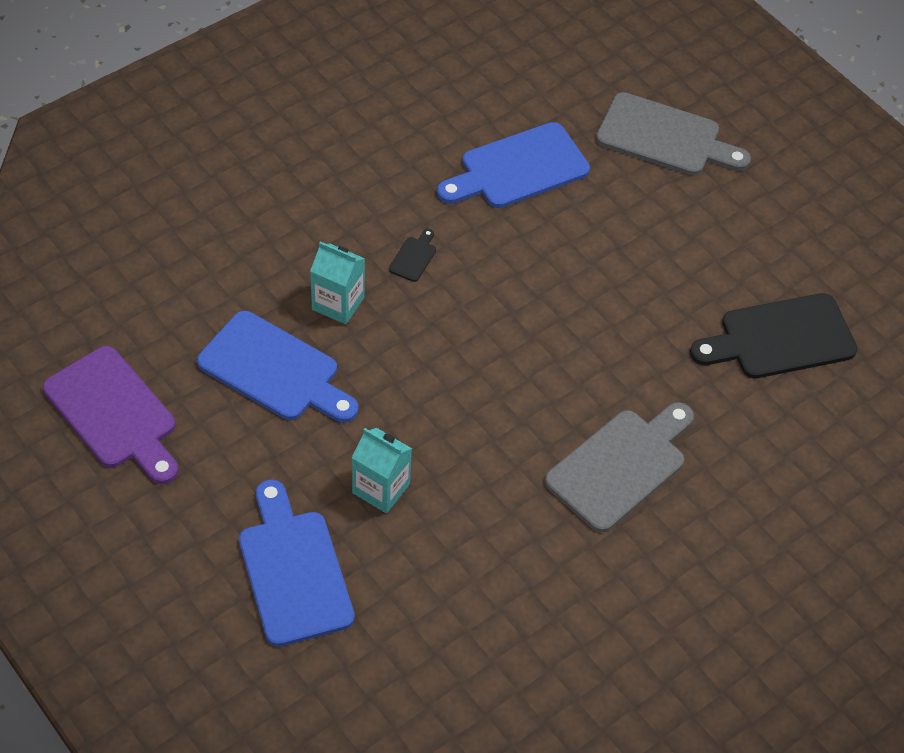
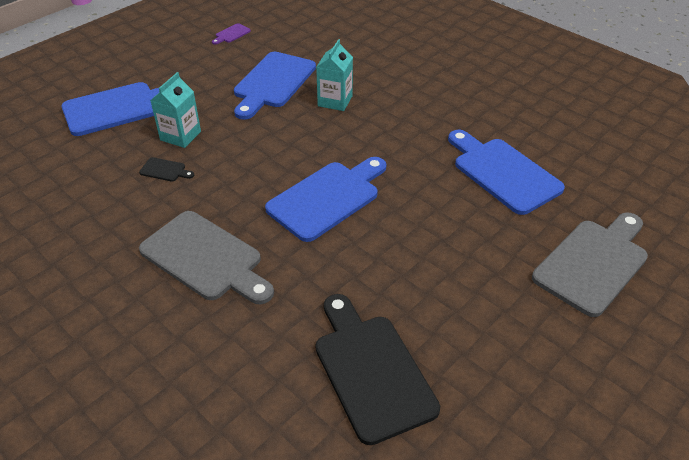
camera: 85 degrees right, 10 degrees down
purple cutting board [43,346,178,484] -> purple cutting board [212,23,251,45], size x0.41
black cutting board [389,229,436,282] -> black cutting board moved to [139,157,194,182]
grey cutting board [596,92,751,175] -> grey cutting board turned 150 degrees counterclockwise [532,212,648,317]
none -> blue cutting board [265,157,386,242]

